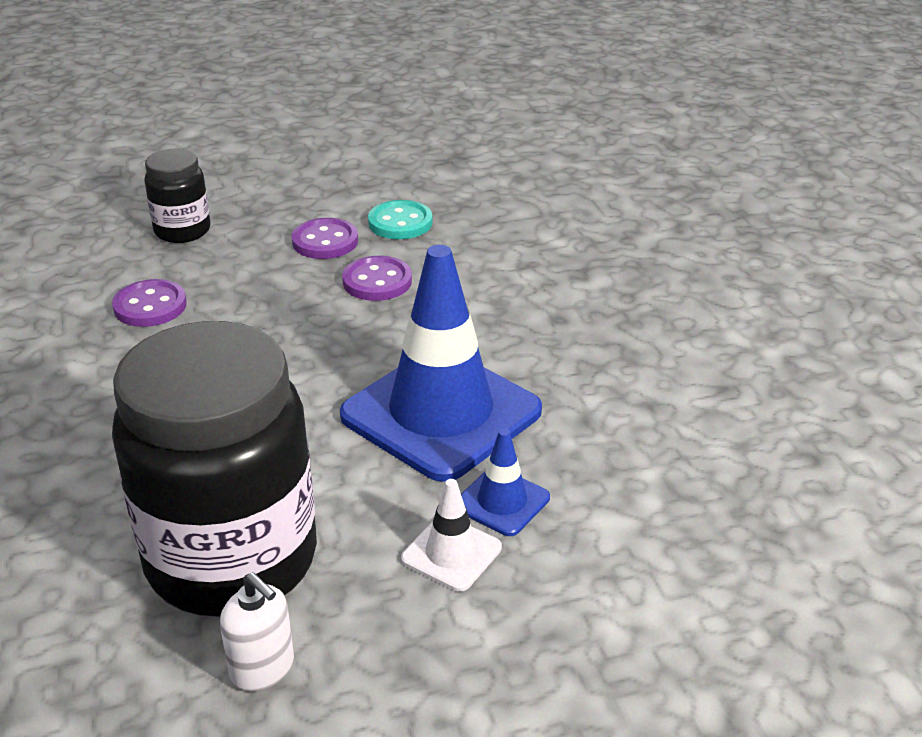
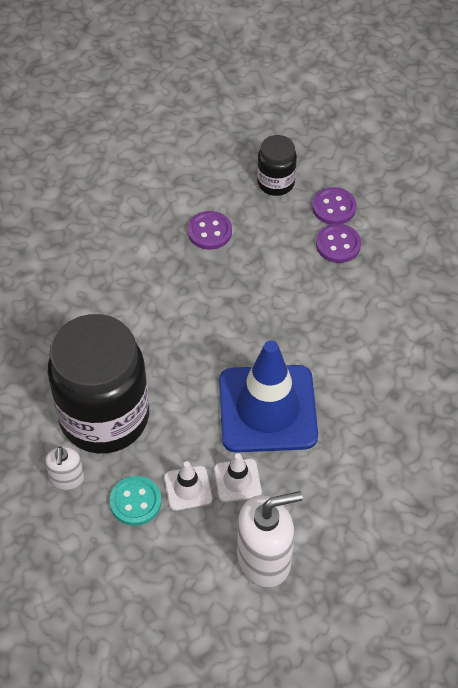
camera: 45 degrees right, 20 degrees up
purple button [342,256,412,301] -> purple button moved to [312,187,357,225]
turquoise button [368,200,433,239] -> turquoise button moved to [110,476,161,526]
blue traffic cone [461,428,550,536] -> white traffic cone [214,453,262,502]
none -> white soap dispenser [237,491,303,588]

